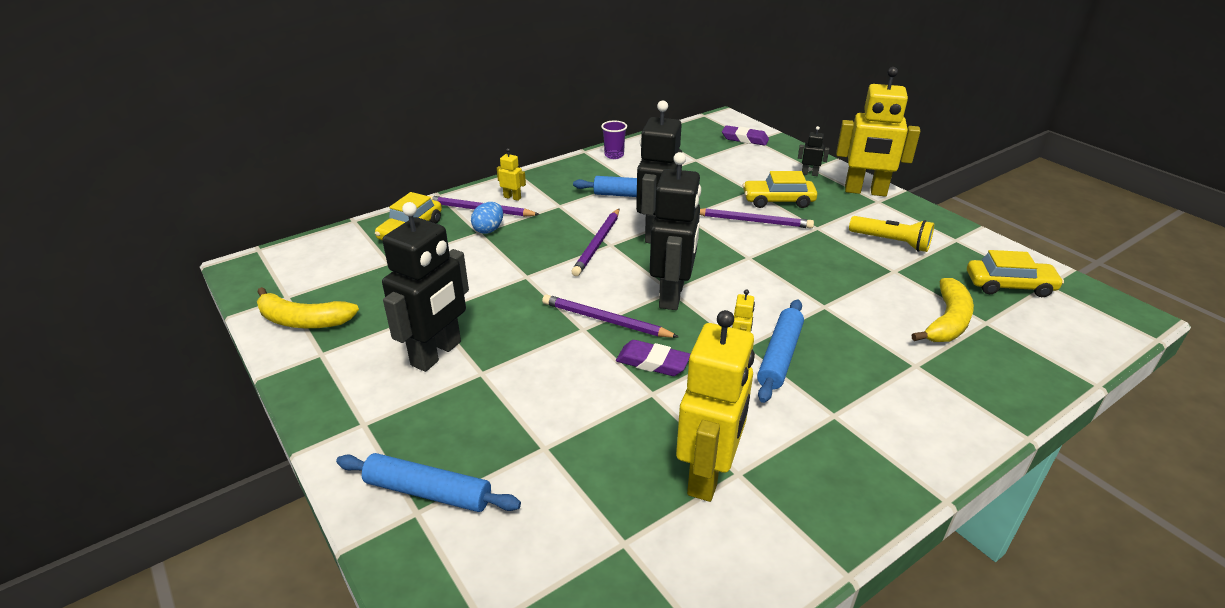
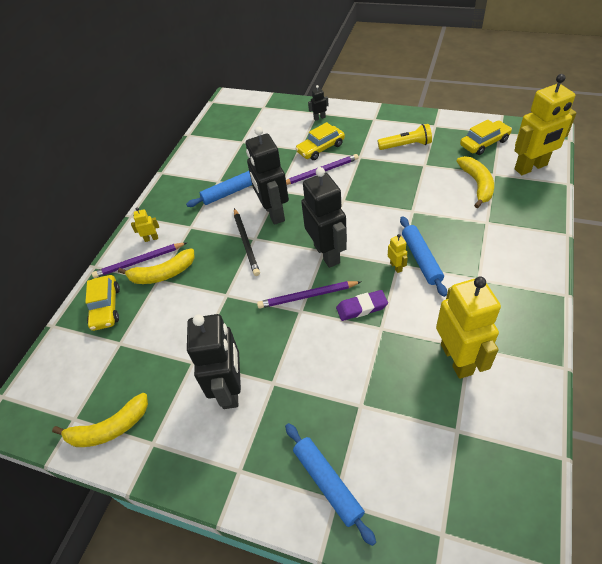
camera: 30 degrees left, 15 degrees up
blue rolling pin [336,453,521,512] -> blue rolling pin turned 75 degrees clockwise [285,423,376,546]
blue egg [471,202,503,234] -> yellow banana [118,248,195,284]
purple pencil [571,209,619,276] -> black pencil [234,208,260,276]
purple cup [601,121,627,159] -> none
purple eraser [722,125,769,146] -> none
yellow robot [836,67,920,196] -> yellow robot moved to [514,74,576,175]

